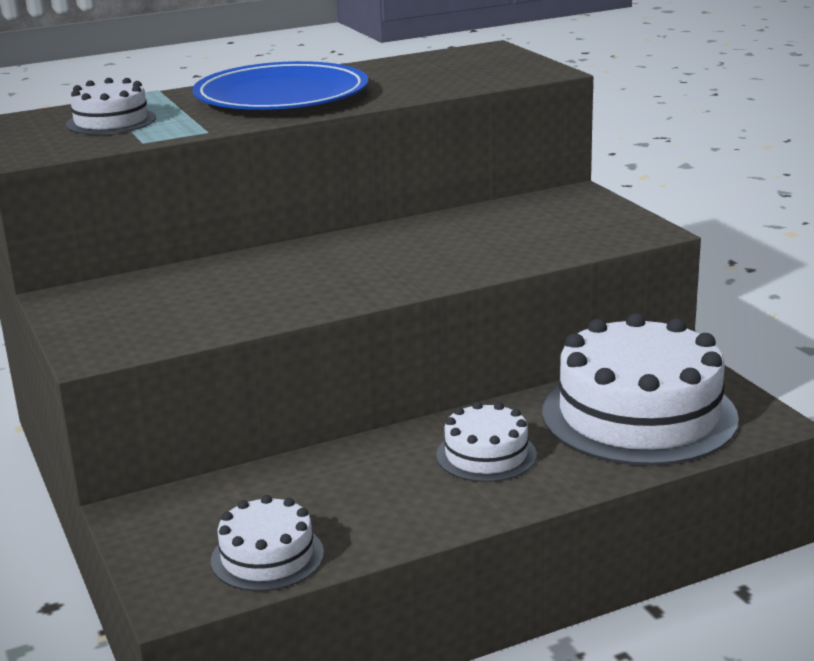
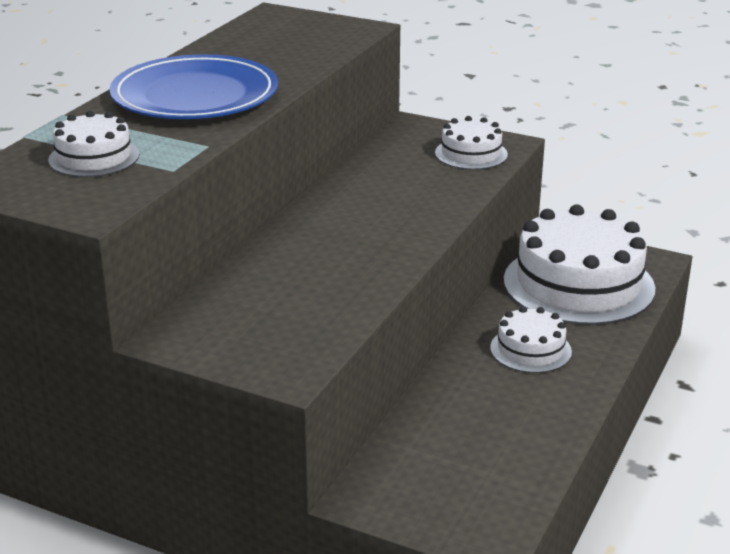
camera: 40 degrees left, 5 degrees up
white cake [211,495,324,591] -> white cake moved to [435,116,508,170]

